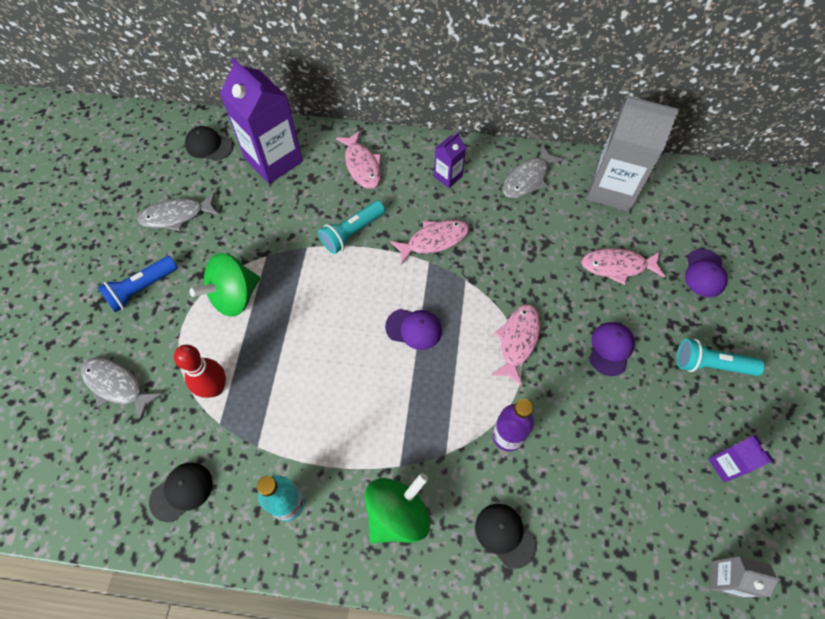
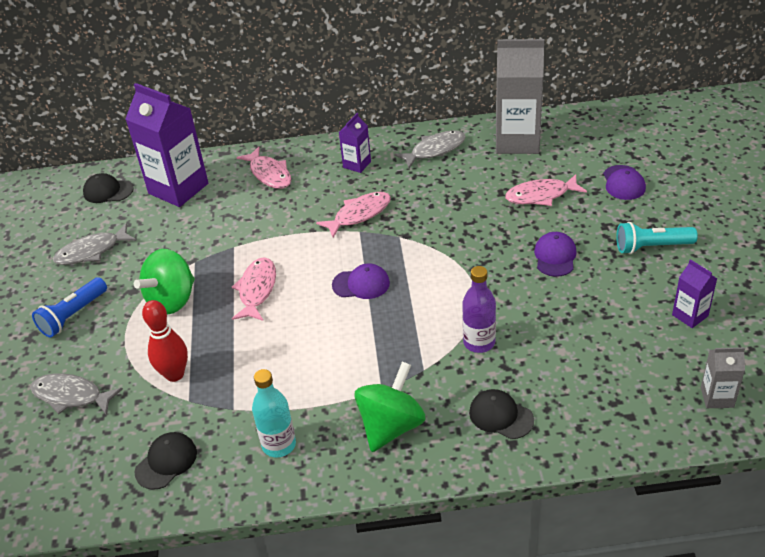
camera: 10 degrees left, 20 degrees down
turquoise flashlight [318,201,385,254] -> none
pink fish [491,304,540,386] -> pink fish moved to [232,257,276,321]
grey fish [503,145,564,198] -> grey fish turned 150 degrees counterclockwise [394,130,466,168]

